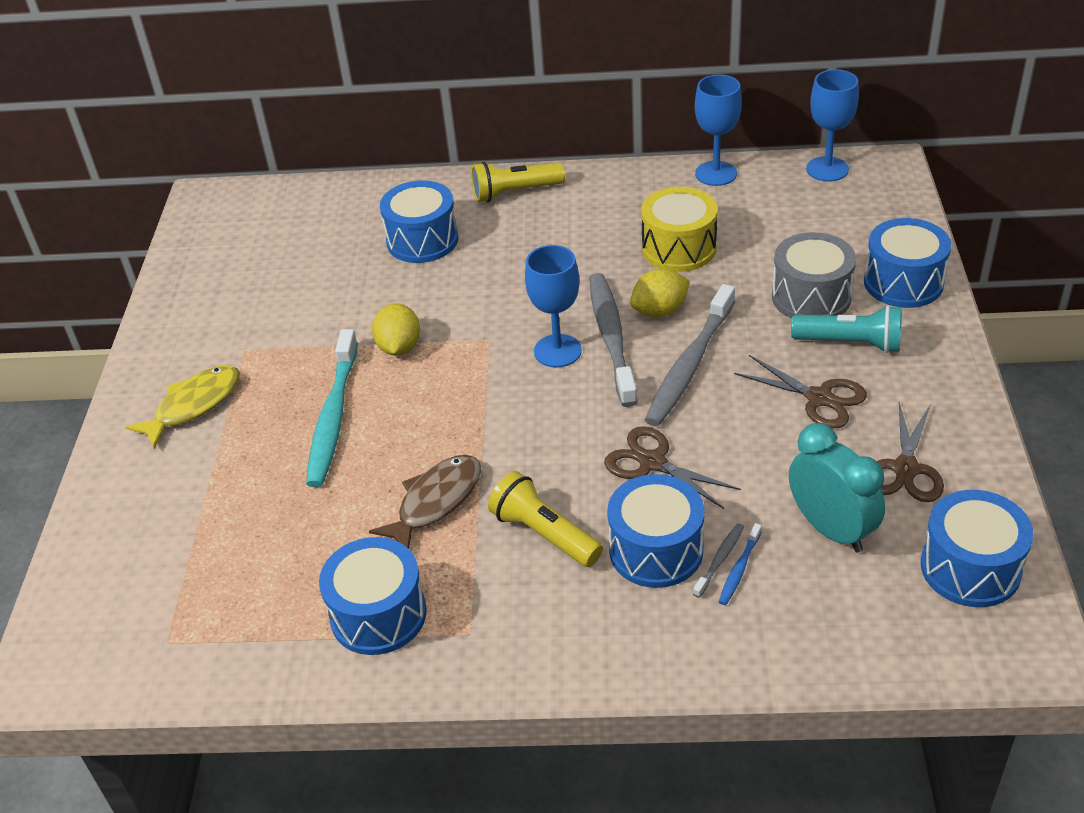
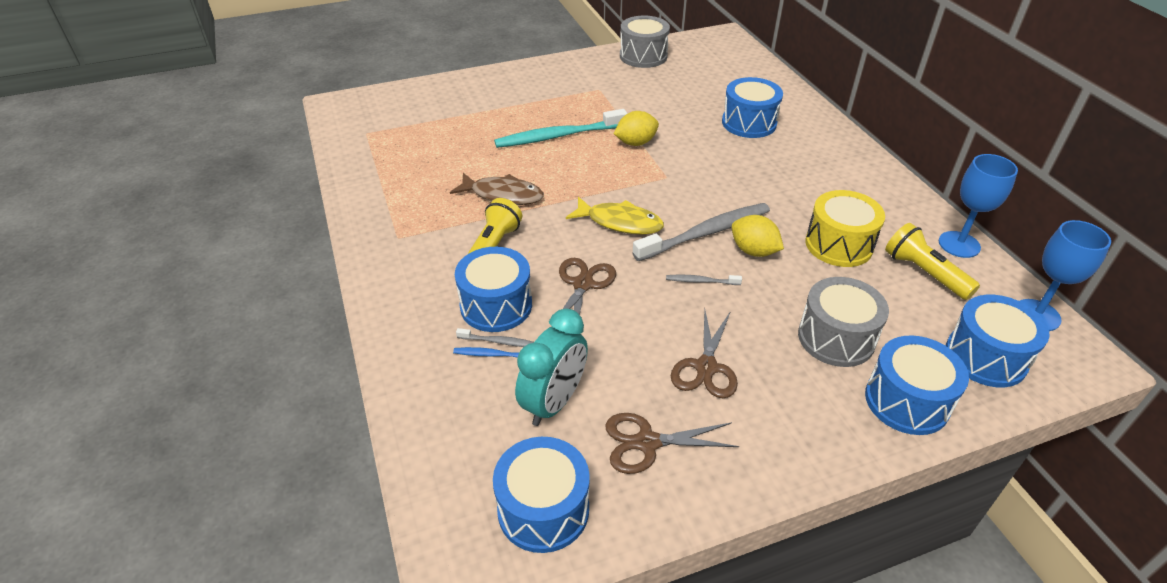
camera: 65 degrees right, 0 degrees up
yellow fish [125,365,240,449] -> yellow fish moved to [566,197,664,234]
blue drum [319,537,427,655] -> blue drum moved to [946,295,1049,387]
yellow flashlight [471,162,565,202] -> yellow flashlight moved to [885,223,980,300]
blue goblet [525,245,582,367] -> none
grey toothbrush [645,284,735,426] -> grey toothbrush [666,275,742,285], size x0.44
turquoise flashlight [791,305,901,353] -> none
none -> grey drum [620,16,670,68]

